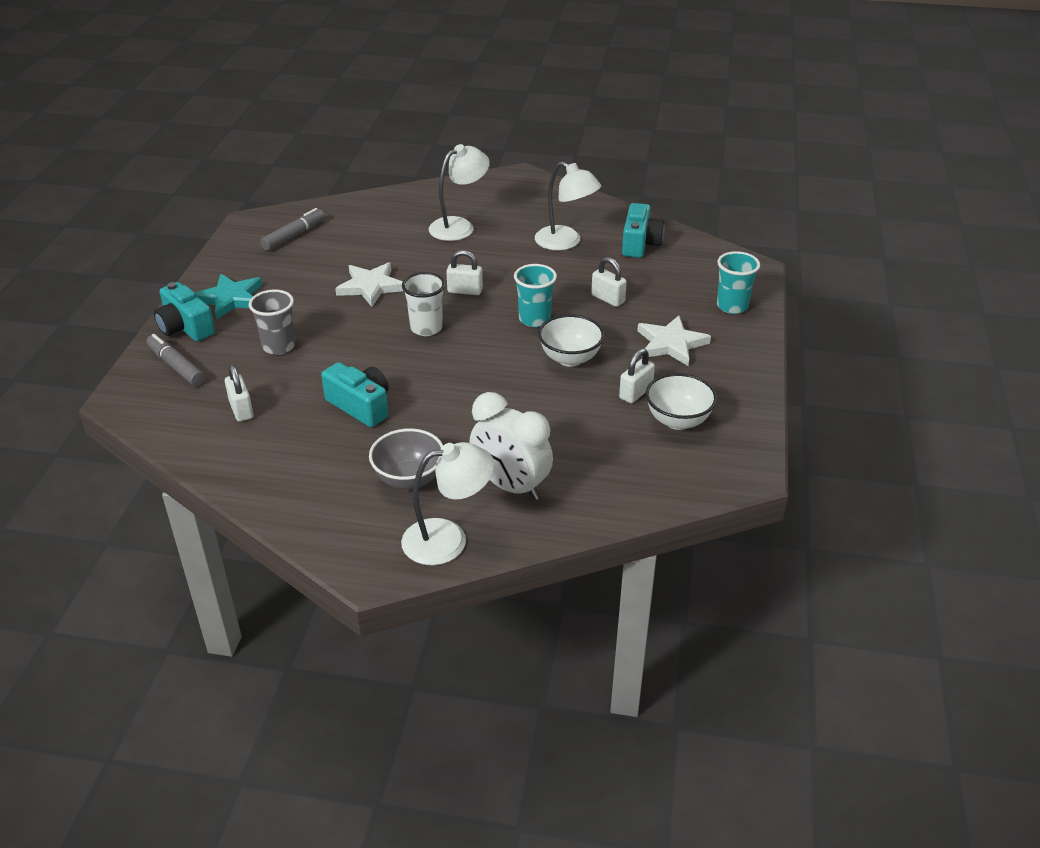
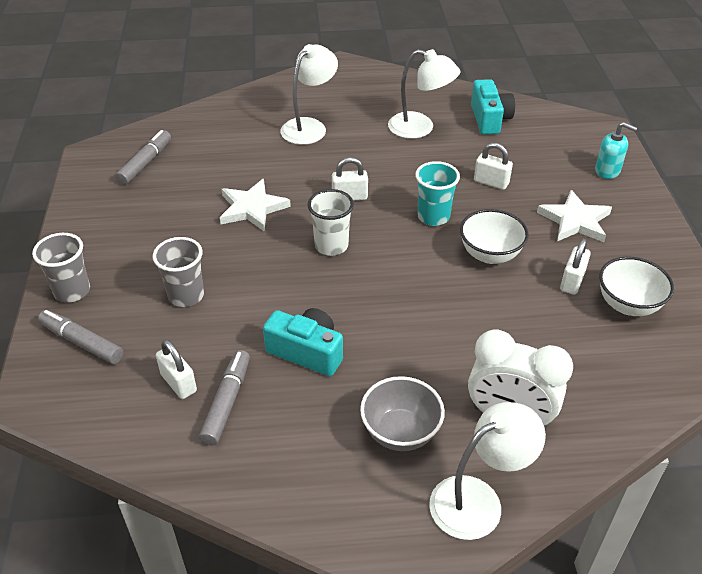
camera: 15 degrees left, 5 degrees up
turquoise camera [154,282,215,341] -> grey cup [32,233,90,302]
turquoise star [195,274,262,319] -> none
turquoise cup [717,251,760,314] -> turquoise soap dispenser [595,122,637,179]
none -> grey marker [199,350,250,446]

